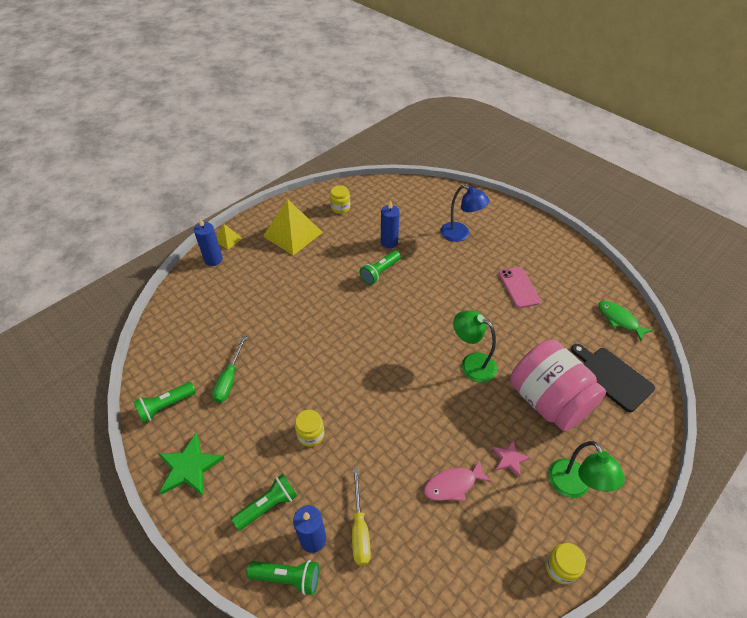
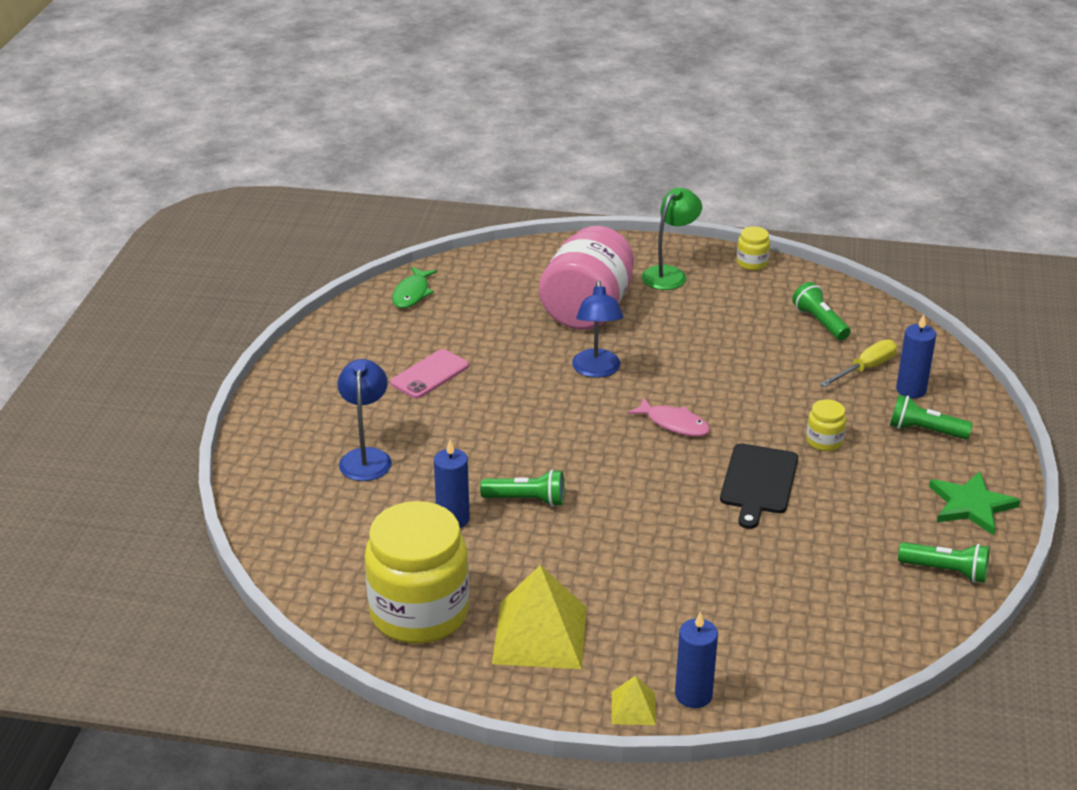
camera: 125 degrees left, 15 degrees down
green screwdriver [212,336,247,403] -> none
green flashlight [246,560,319,595] -> green flashlight moved to [792,282,851,340]
yellow jar [330,185,350,214] -> yellow jar [365,501,469,644], size x2.37
pink fish [424,459,492,502] -> pink fish moved to [627,397,710,437]
green lamp [453,310,497,382] -> blue lamp [572,280,623,378]
pink star [492,440,531,478] -> none
black cutting board [571,344,655,412] -> black cutting board moved to [720,443,798,529]

